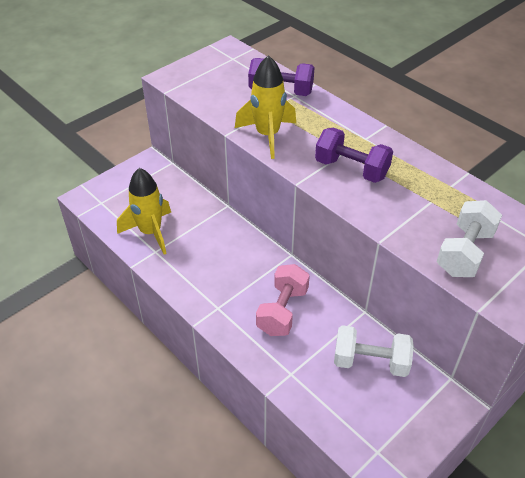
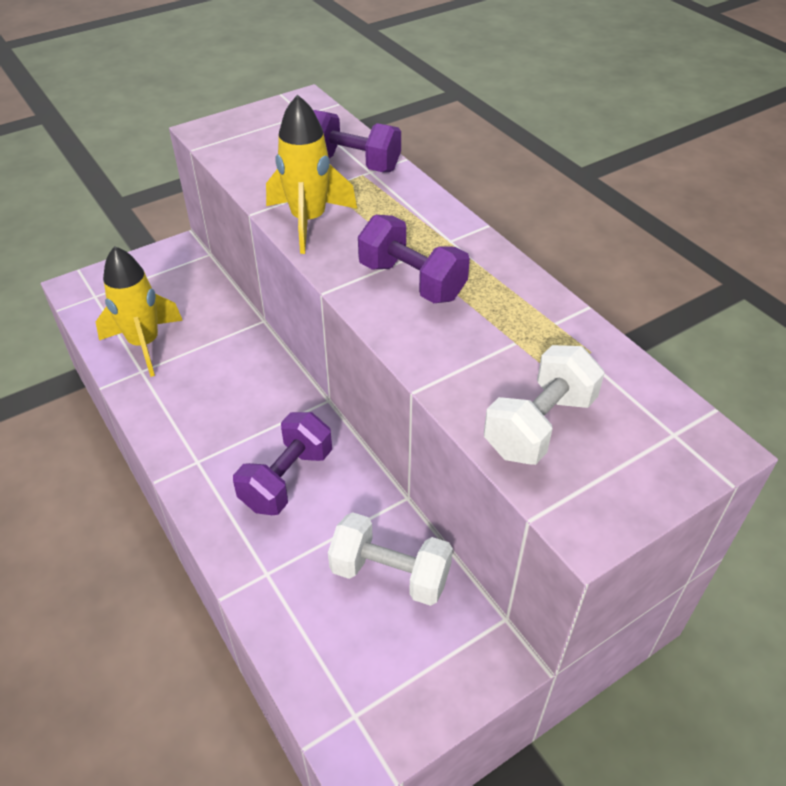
camera: 10 degrees right, 0 degrees up
pink dumbbell [256,264,310,336] -> purple dumbbell [233,412,332,515]

